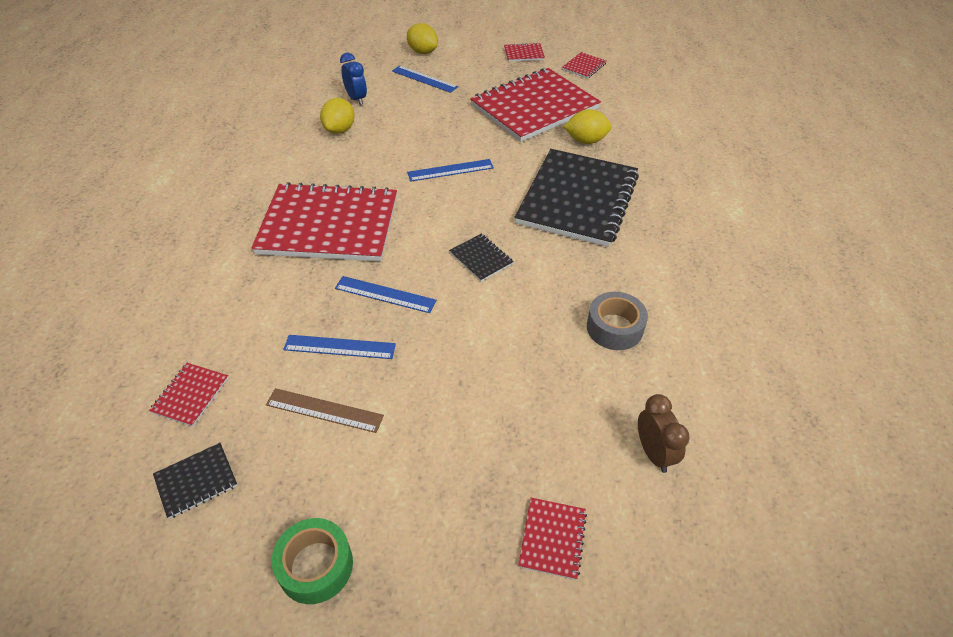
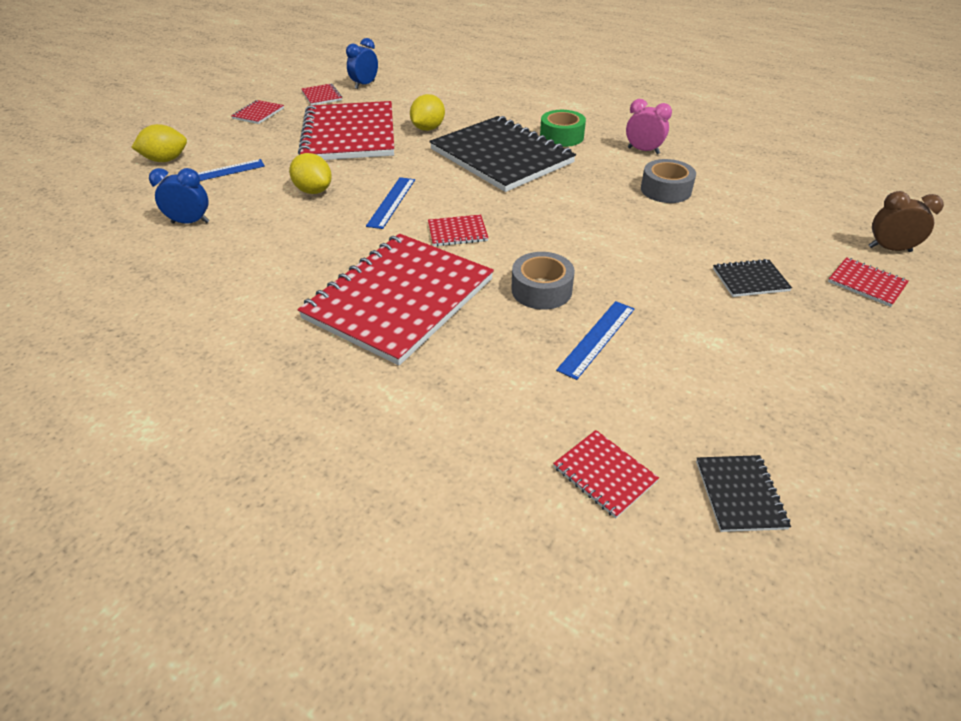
camera: 60 degrees left, 5 degrees down
brown ruler [266,388,384,433] -> none
green tape [271,518,353,604] -> green tape moved to [540,110,586,147]
yellow lemon [320,98,355,134] -> yellow lemon moved to [289,153,332,194]
blue ruler [335,276,436,313] -> grey tape [511,252,575,310]
black notebook [449,234,514,282] -> black notebook moved to [713,259,792,297]
brown clock [638,394,689,473] -> brown clock moved to [869,191,944,252]
none -> blue clock [346,38,378,89]
none -> red notebook [428,215,488,246]
none -> pink clock [626,99,672,154]

